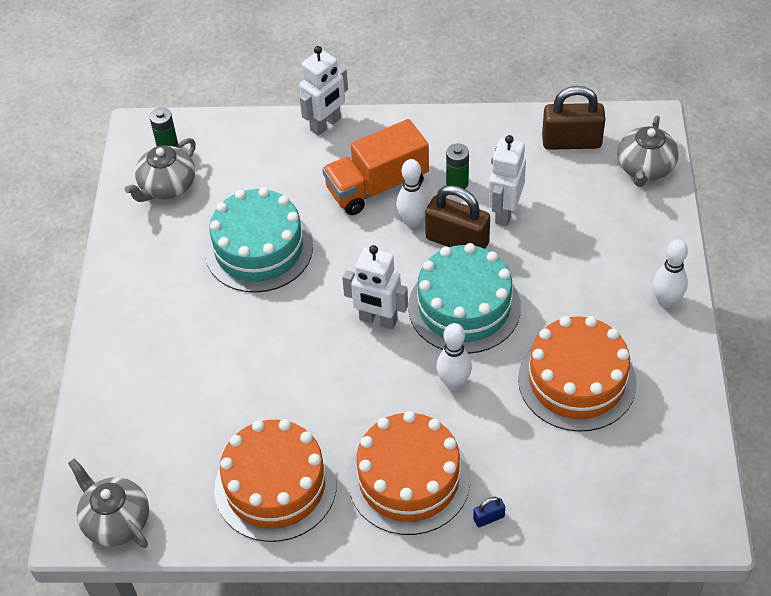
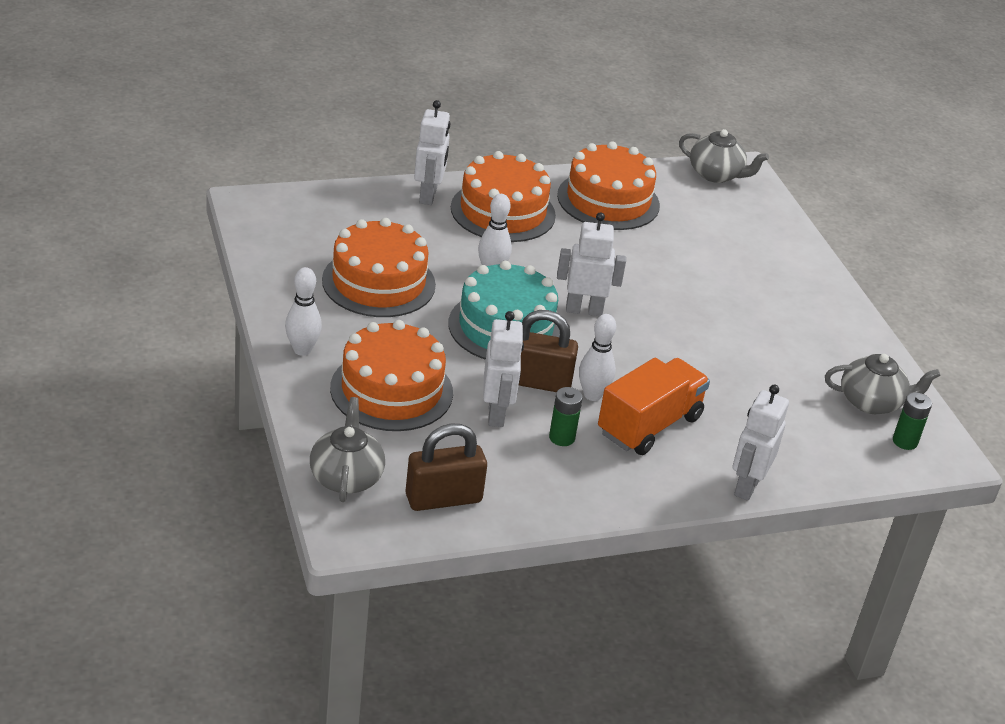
camera: 155 degrees right, 15 degrees down
grey teapot [124,138,196,202] -> grey teapot turned 75 degrees clockwise [825,354,941,414]
turquoise cake [205,187,313,293] -> none
blue padlock [473,497,505,527] -> white robot [414,100,450,205]
none -> orange cake [330,320,453,431]

